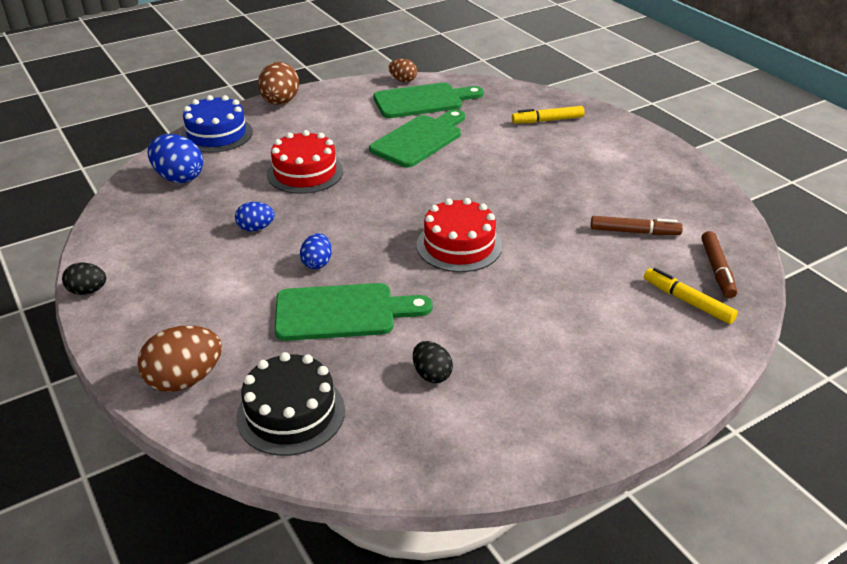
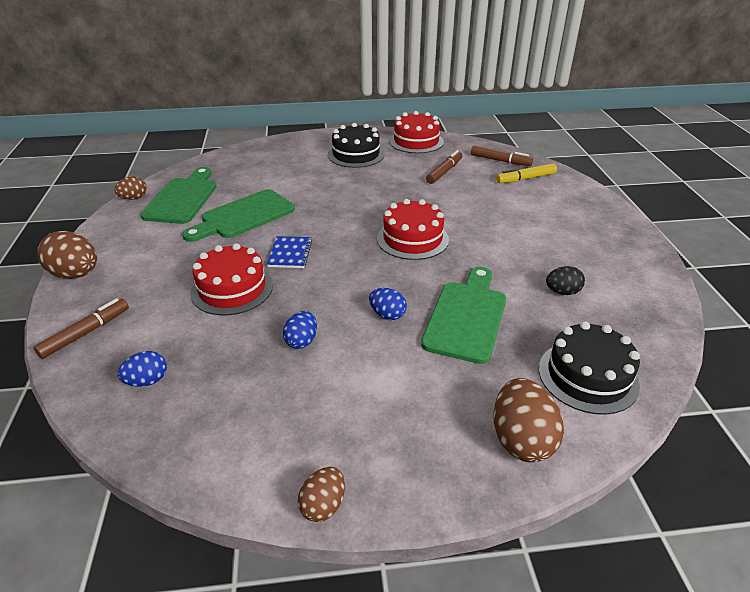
camera: 65 degrees left, 0 degrees up
black egg [62,263,106,295] -> brown egg [298,467,345,522]
blue egg [148,134,203,183] -> blue egg [117,351,167,387], size x0.59
blue cake [181,95,253,153] -> brown marker [34,298,129,359]
green cutting board [369,109,465,167] -> green cutting board turned 105 degrees counterclockwise [182,189,295,242]
yellow marker [512,106,584,123] -> none
none -> blue notebook [267,236,312,268]
none -> black cake [328,123,385,168]
none -> red cake [389,111,444,153]

